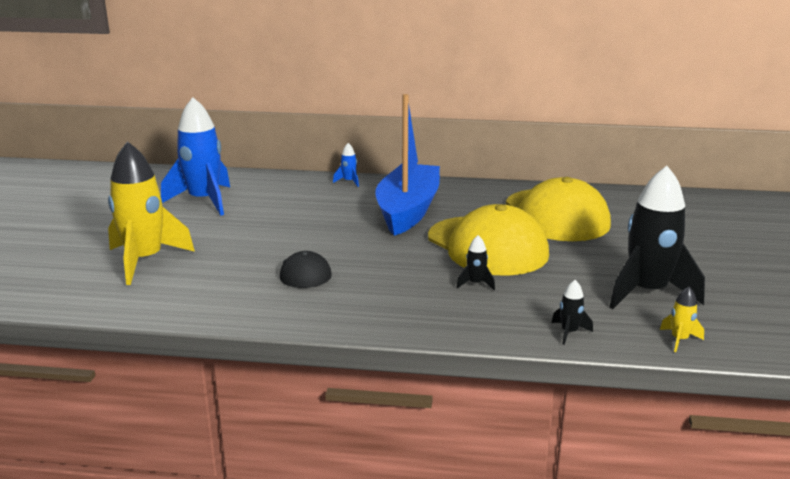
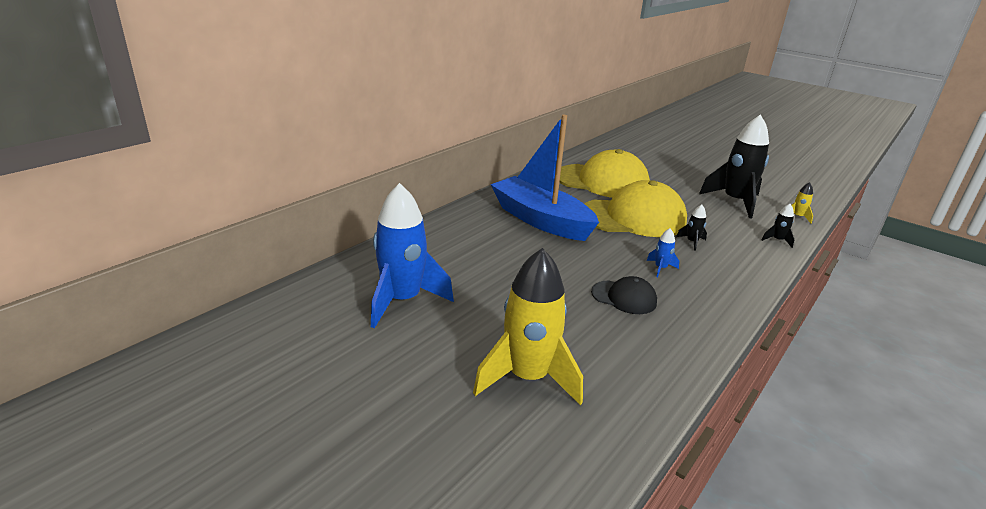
camera: 60 degrees left, 5 degrees up
blue rocket [333,143,359,187] -> blue rocket moved to [647,228,679,277]

